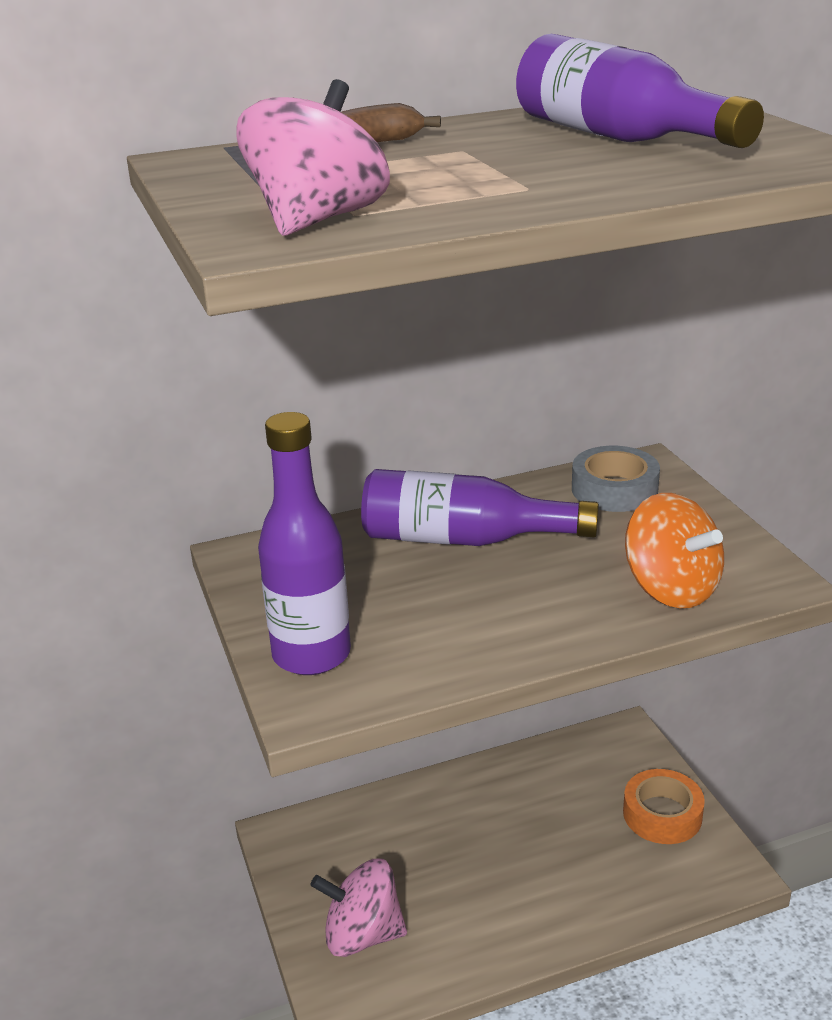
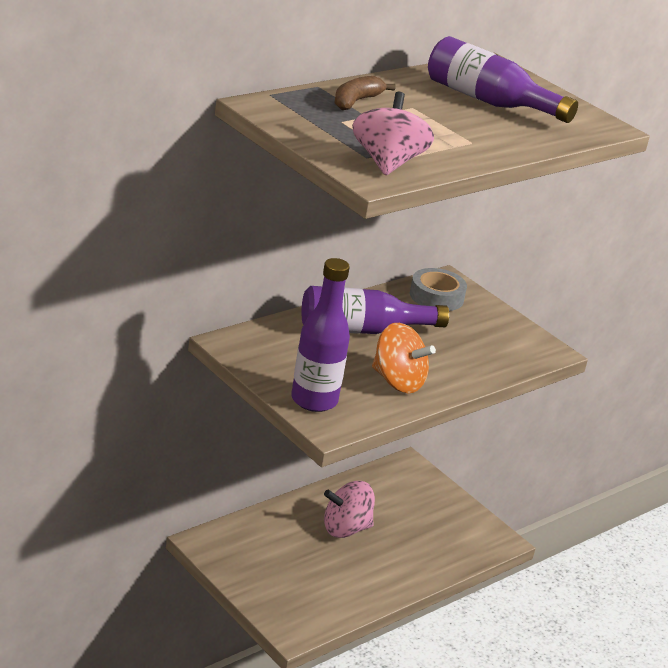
camera: 25 degrees left, 0 degrees up
pink spinning top [311,859,407,957] -> pink spinning top moved to [324,481,375,538]
orange tape [623,769,705,844] -> none
orange spinning top [625,493,724,608] -> orange spinning top moved to [372,323,436,393]

